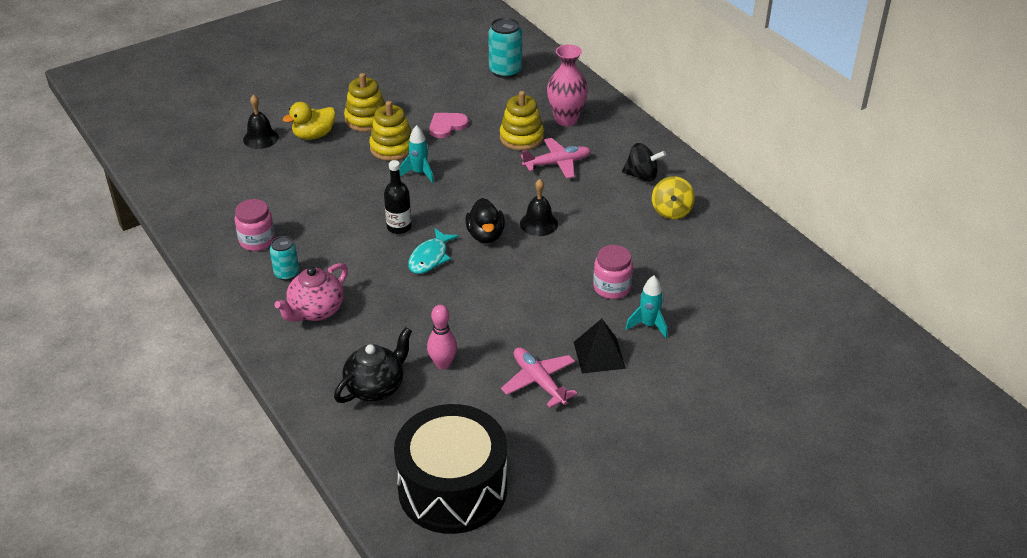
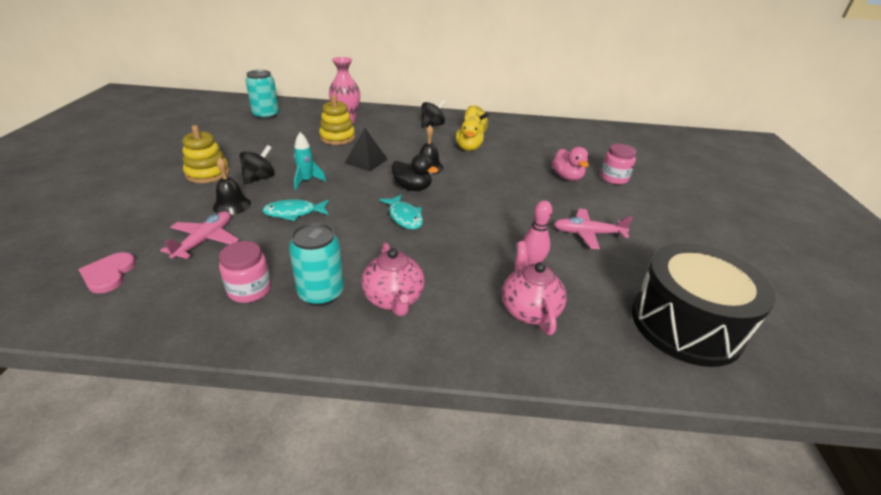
camera: 55 degrees left, 5 degrees down
black bell [243,95,279,149] -> black bell moved to [213,157,251,215]
turquoise can [270,236,299,281] -> turquoise can [289,222,344,306], size x1.60
yellow duck [283,102,336,140] -> yellow duck moved to [456,119,484,151]
black teapot [334,327,412,403] -> pink teapot [502,241,567,335]
yellow stacking toy [369,101,411,161] -> black spinning top [239,145,275,184]
black bottle [384,160,412,234] -> none
pink heart [429,113,469,138] -> pink heart moved to [78,252,136,293]
pink plane [521,138,591,179] -> pink plane moved to [160,211,239,259]
black pyramid [574,319,626,374] -> black pyramid moved to [345,128,388,171]
pink jar [593,245,633,299] -> pink jar moved to [600,144,636,185]
turquoise rocket [625,276,667,338] -> pink duck [552,147,589,181]
none -> turquoise fish [262,199,329,221]

